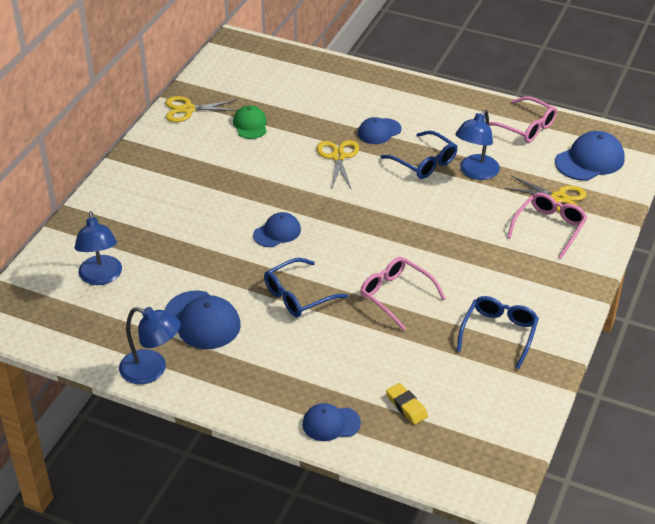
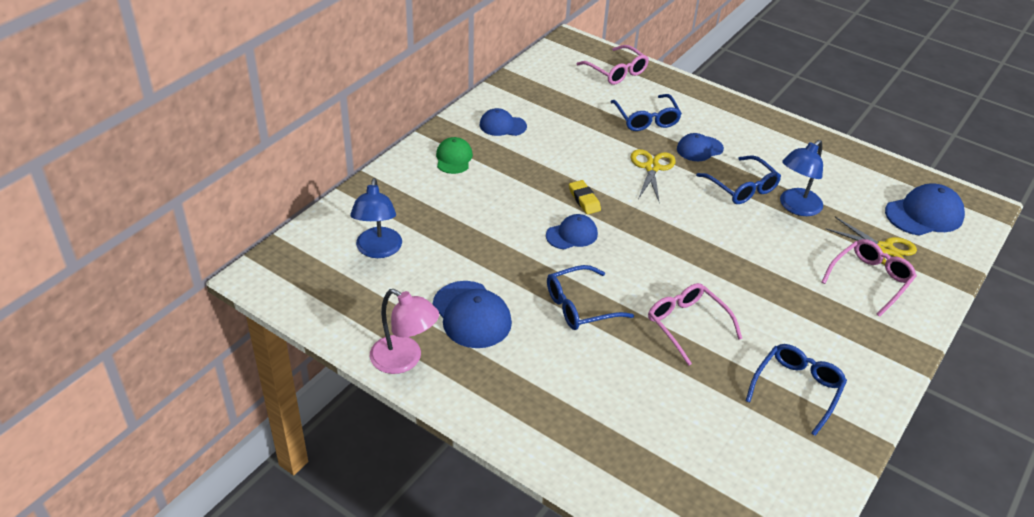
camera: 10 degrees right, 0 degrees up
blue lamp [119,307,181,384] -> pink lamp [370,289,439,374]
yellow scissors [165,96,238,122] -> none
green cap [233,105,267,139] -> green cap moved to [436,137,473,174]
blue cap [302,403,361,441] -> blue cap moved to [480,108,527,136]
yellow eraser [386,383,428,425] -> yellow eraser moved to [569,180,601,214]
pink glasses [489,96,557,143] -> pink glasses moved to [577,45,649,85]
none -> blue glasses [611,94,682,131]

